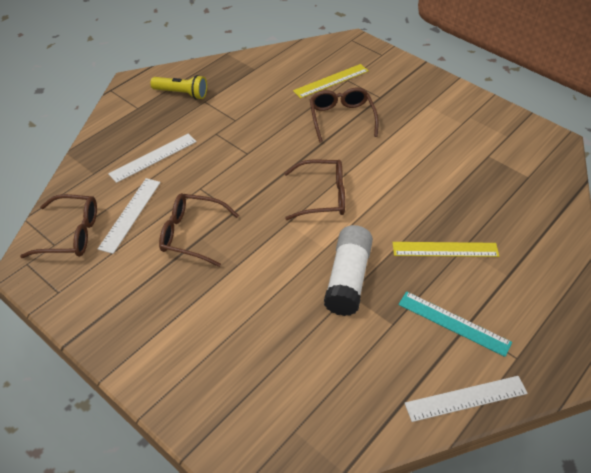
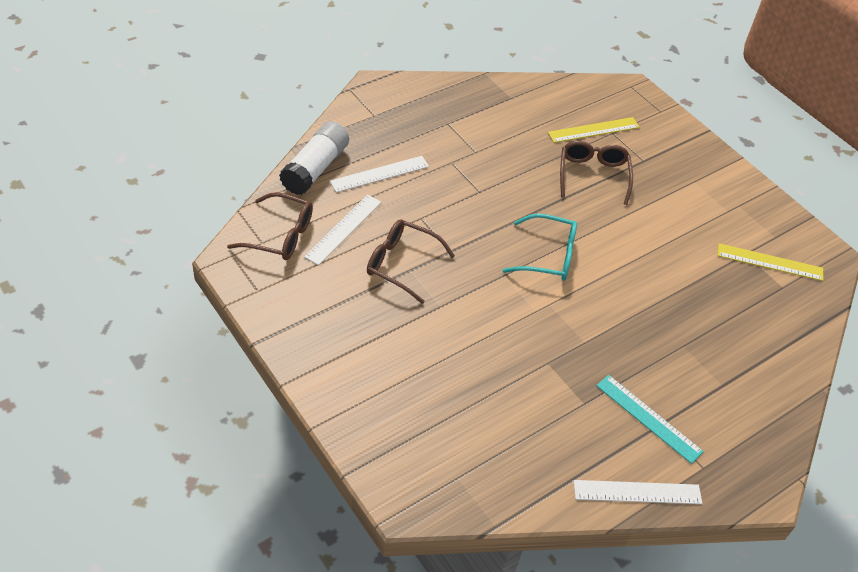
camera: 10 degrees right, 0 degrees up
yellow flashlight [150,75,207,100] -> none
brown glasses [284,160,345,220] -> turquoise glasses [503,214,577,281]
white glue stick [324,225,373,316] -> white glue stick moved to [279,121,349,195]
yellow ruler [392,242,499,257] -> yellow ruler moved to [717,243,823,281]

